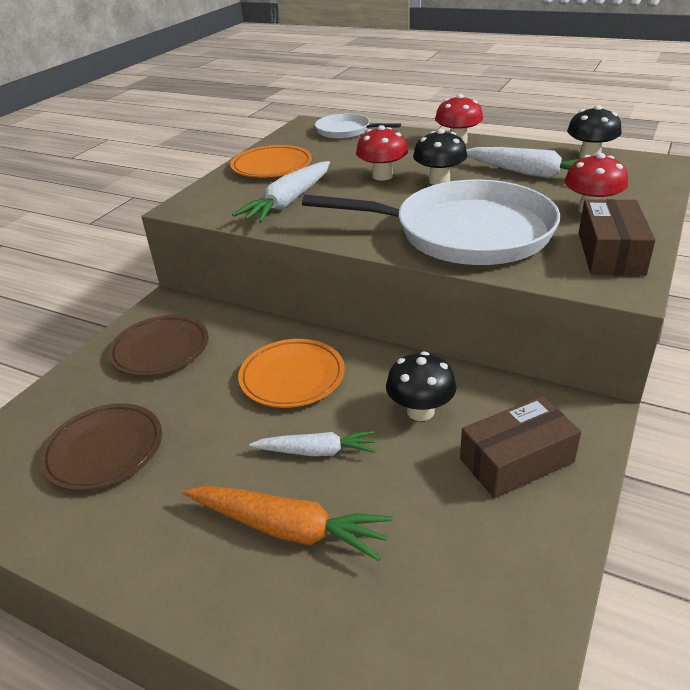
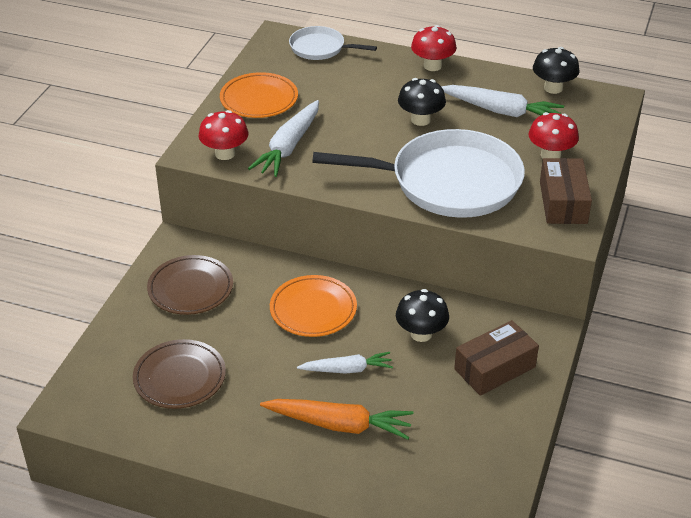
camera: 10 degrees left, 5 degrees up
red mushroom [356,125,408,180] -> red mushroom moved to [199,110,248,160]

